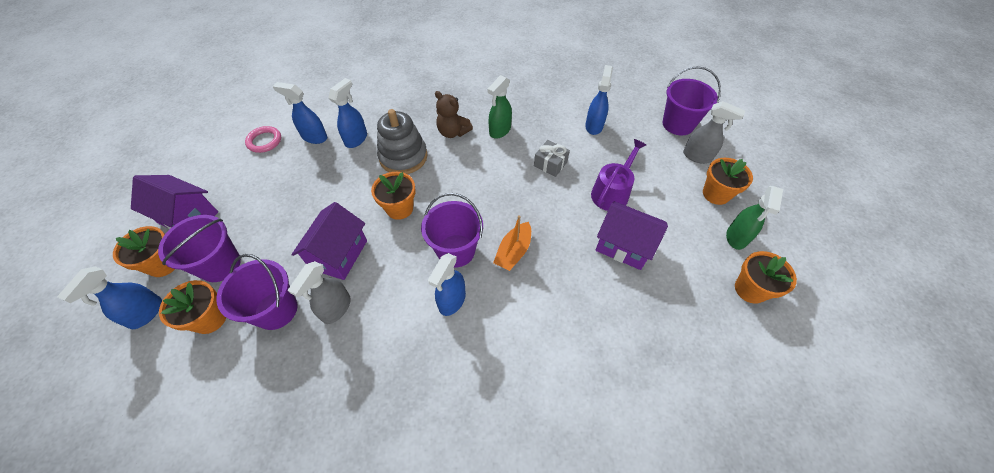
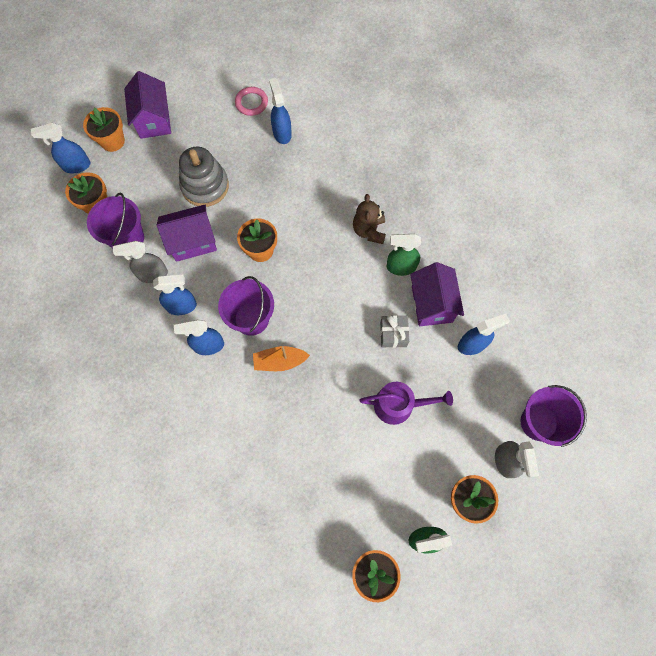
camera: 55 degrees right, 15 degrees up
purple bucket [158,215,241,282] -> none
blue spray bottle [328,78,367,148] -> blue spray bottle moved to [153,275,197,315]
grey stacking toy [377,109,427,174] -> grey stacking toy moved to [179,147,229,207]
purple house [596,201,668,270] -> purple house moved to [410,262,464,326]

